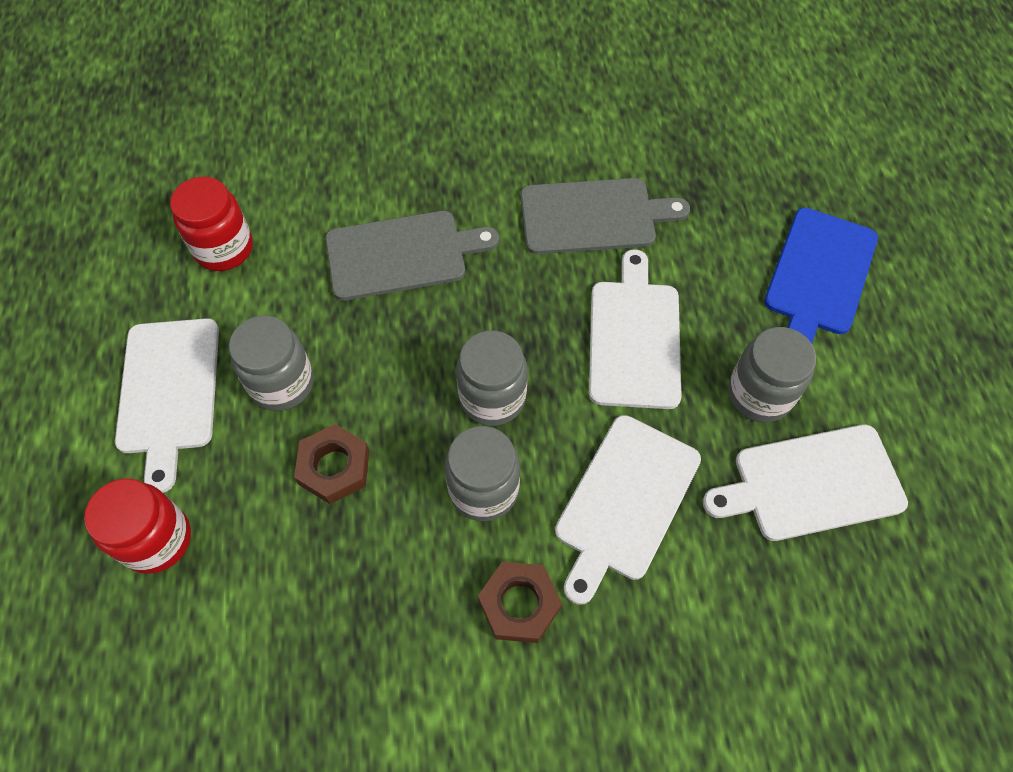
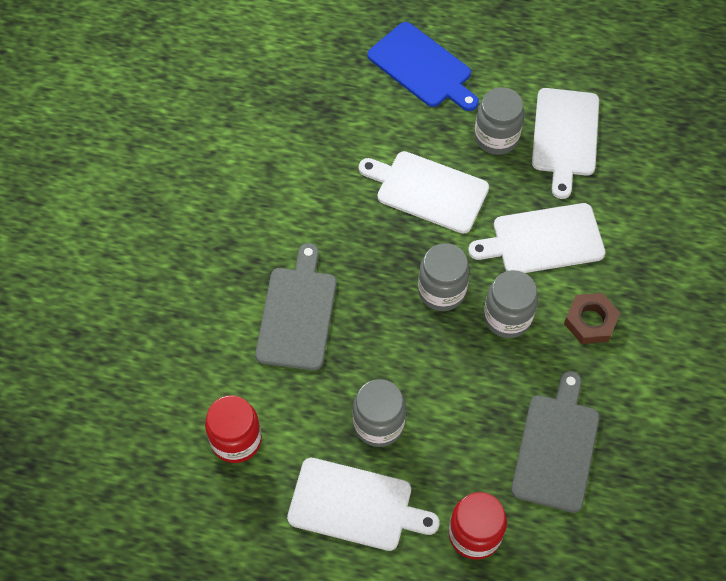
camera: 70 degrees left, 0 degrees up
brown nut [294,424,369,504] -> none
grey cutting board [520,178,690,254] -> grey cutting board moved to [511,371,600,513]
white cutting board [555,415,701,605] -> white cutting board turned 120 degrees clockwise [468,203,606,273]

